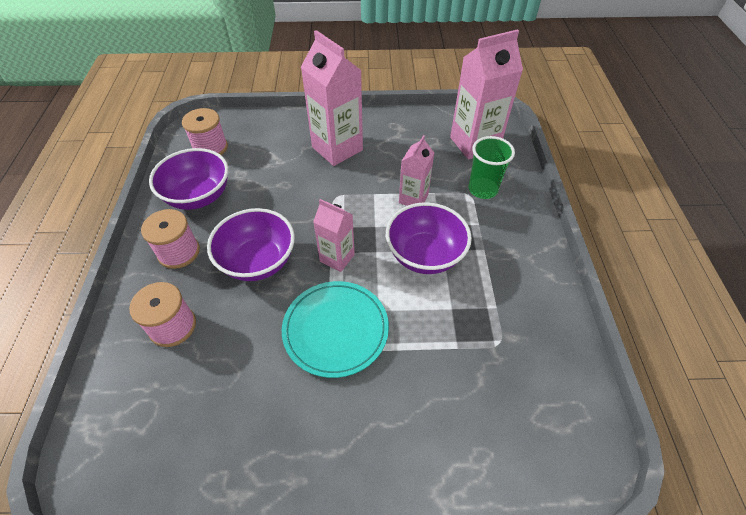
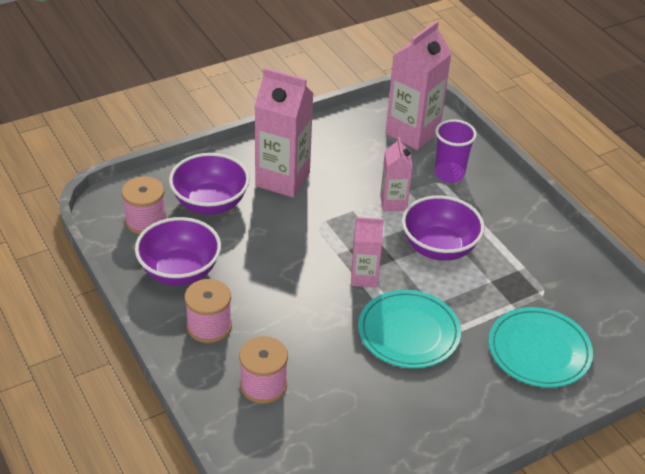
camera: 30 degrees left, 10 degrees down
purple bowl [207,208,295,281] -> purple bowl moved to [169,153,250,215]
green cup [469,136,515,199] -> purple cup [435,119,477,183]
none -> turquoise plate [489,307,593,388]

